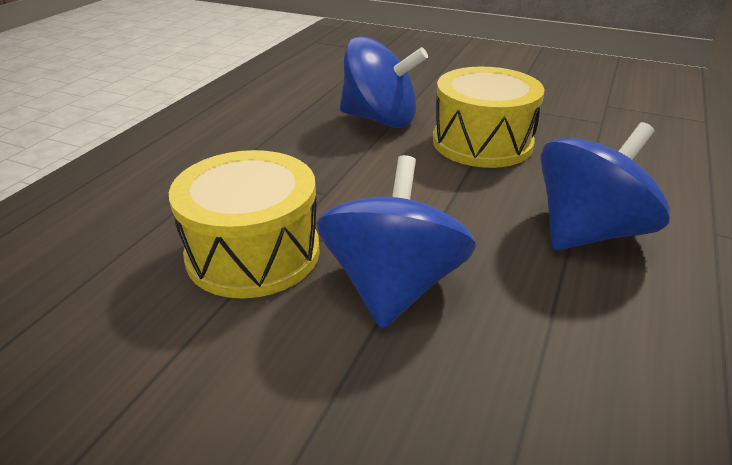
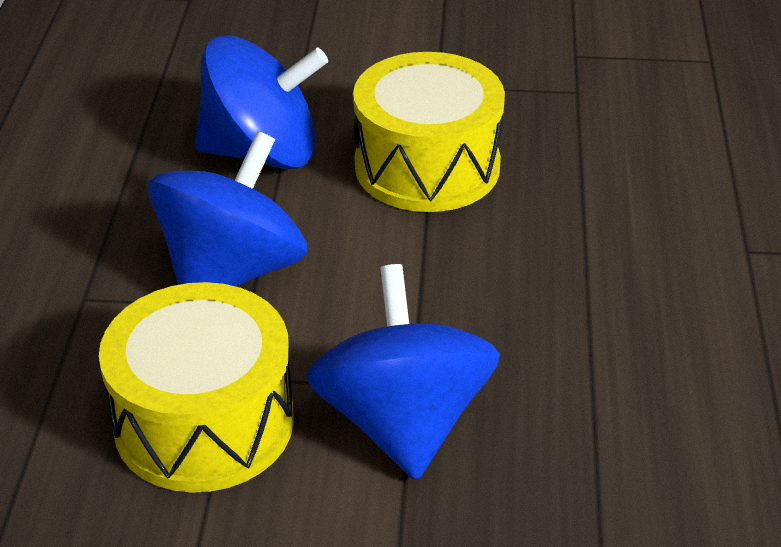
camera: 20 degrees left, 5 degrees up
blue spinning top [541,122,670,251] -> blue spinning top moved to [148,131,307,287]

